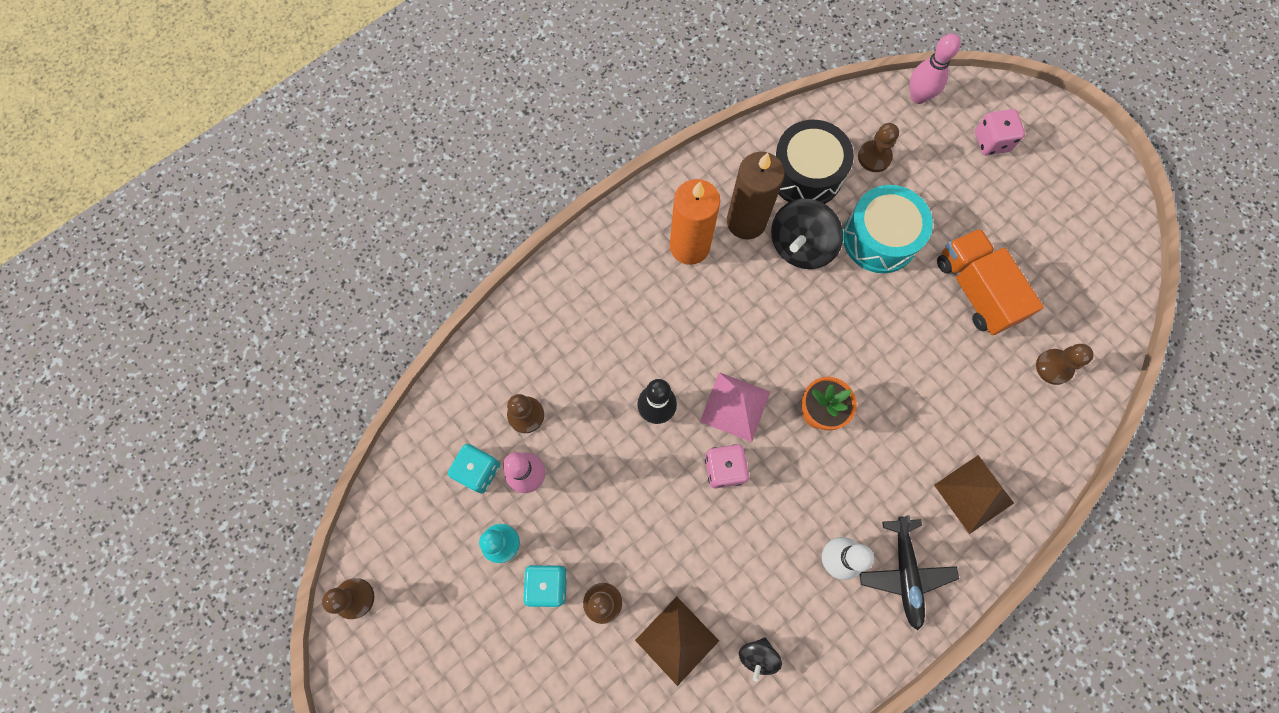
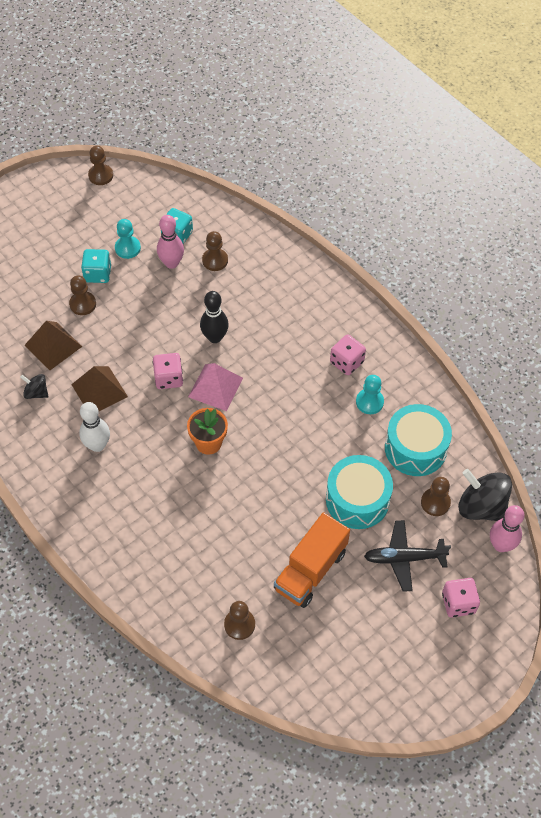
camera: 90 degrees right, 15 degrees down
orange candle [670,179,720,265] -> pink dice [330,335,366,375]
brown candle [727,152,785,240] -> turquoise pawn [356,375,384,414]
black spinning top [771,199,843,269] -> black spinning top moved to [458,469,512,521]
black drum [774,120,854,204] -> turquoise drum [385,404,452,476]
black plane [860,515,959,630] -> black plane moved to [364,520,451,592]
brown pyramid [934,455,1014,534] -> brown pyramid moved to [71,366,128,412]
orange truck [937,228,1044,335] -> orange truck turned 150 degrees clockwise [274,512,350,608]

